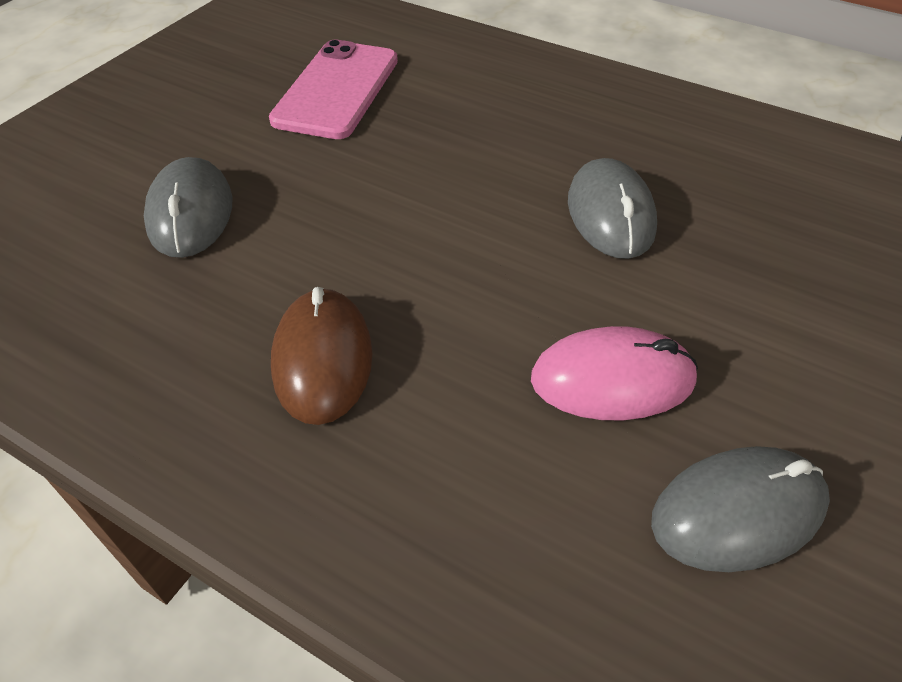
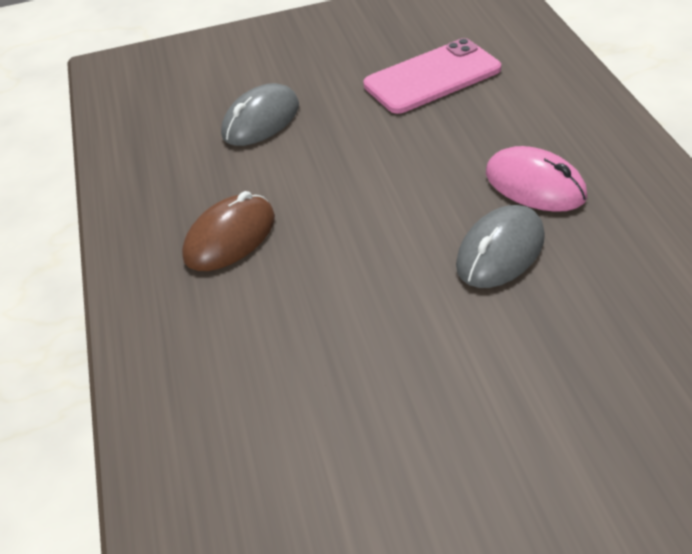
camera: 50 degrees right, 5 degrees down
pink mouse [531,326,698,420] -> pink mouse moved to [486,146,588,212]
grey mouse [651,446,830,572] -> none

